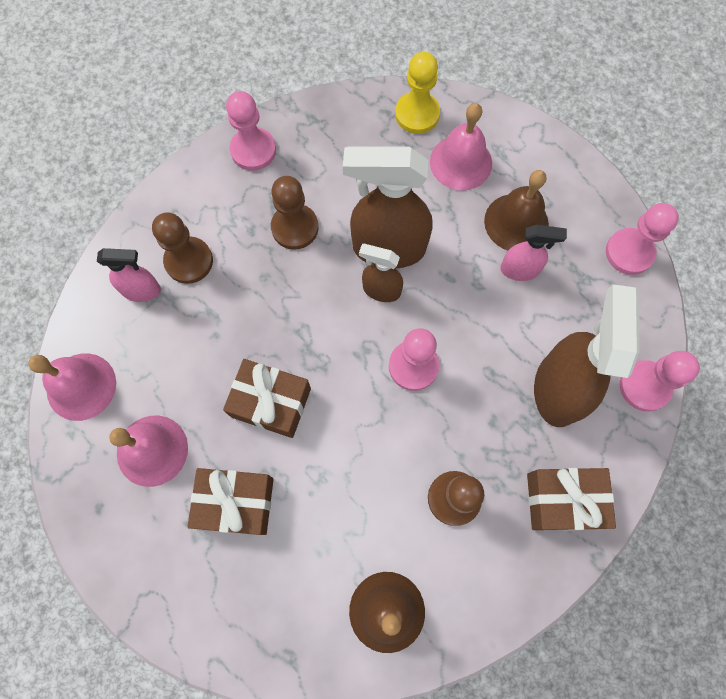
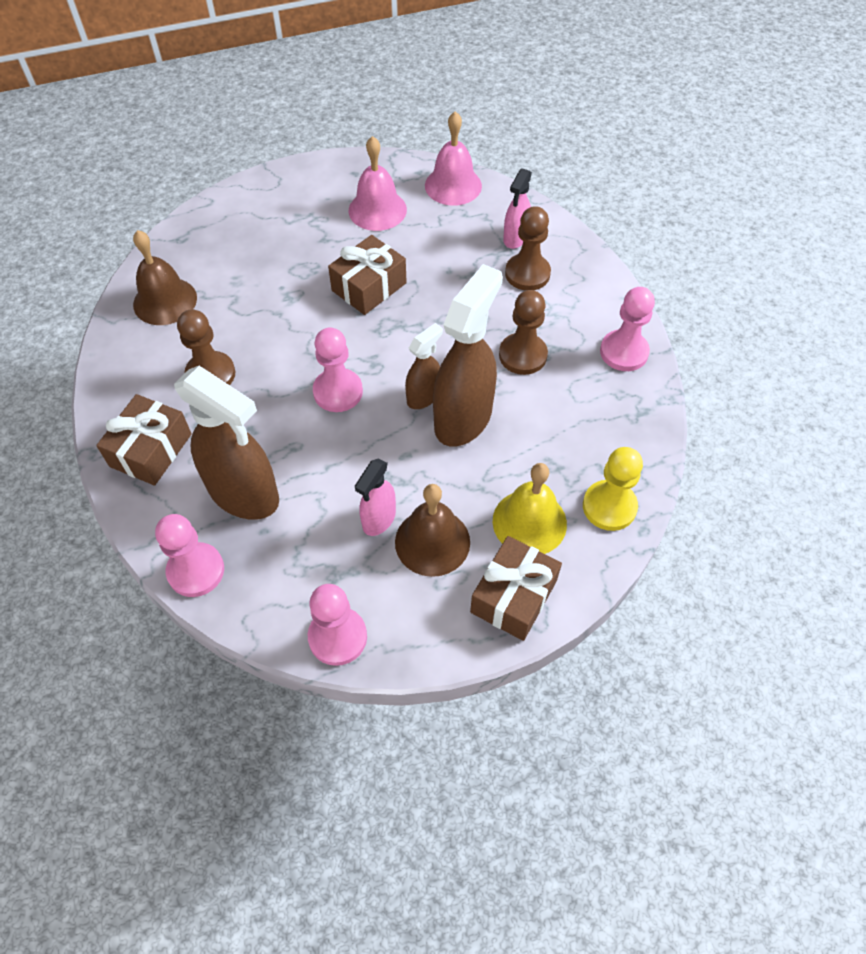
camera: 115 degrees right, 15 degrees down
brown gift [187,468,274,535] -> brown gift moved to [470,536,562,641]
pink bell [430,103,492,191] -> yellow bell [493,463,567,554]

